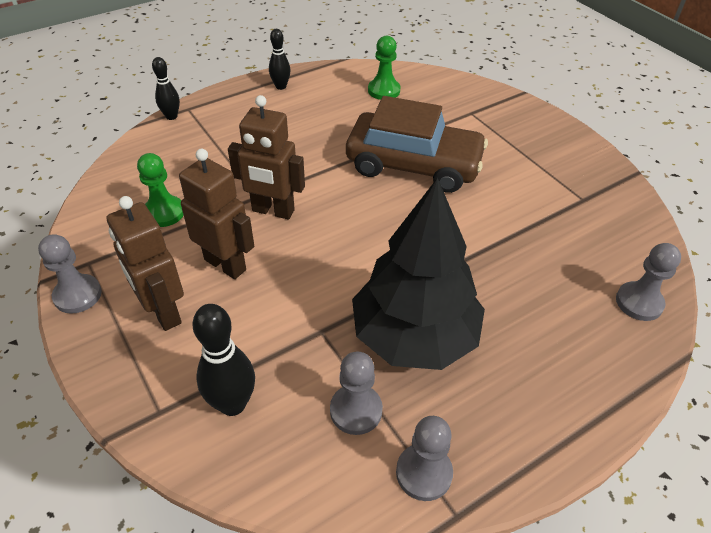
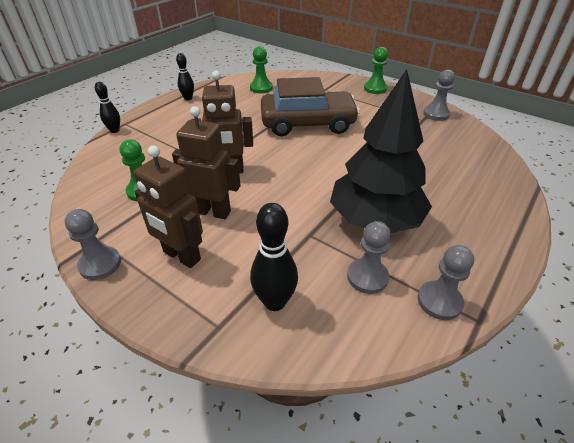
camera: 20 degrees left, 5 degrees down
grey pawn [616,243,681,321] -> grey pawn moved to [423,69,455,121]
none -> green pawn [364,47,388,94]

